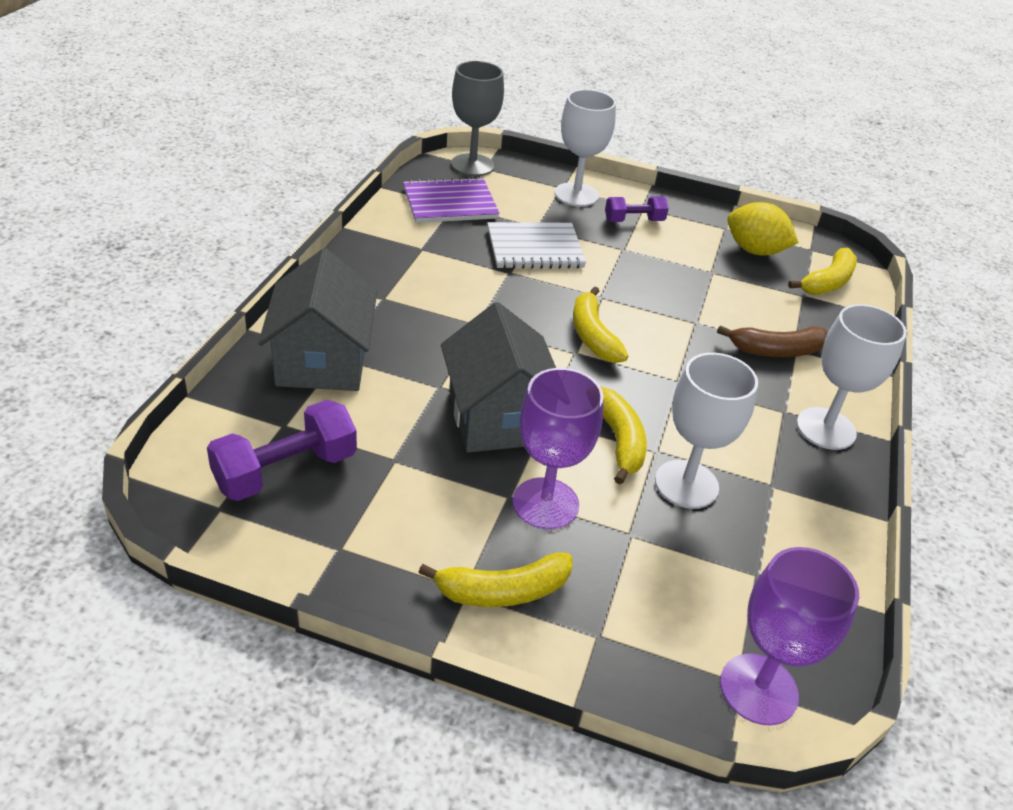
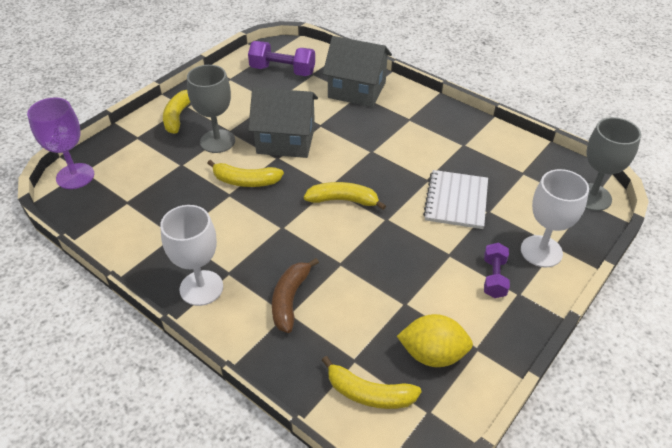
camera: 115 degrees right, 5 degrees up
purple dumbbell [207,400,357,501] -> purple dumbbell turned 60 degrees counterclockwise [248,41,315,76]
purple notebook [403,177,500,223] -> none
purple goblet [513,368,604,529] -> grey goblet [187,65,235,153]
white goblet [655,353,758,509] -> none
yellow lemon [727,202,799,256] -> yellow lemon turned 45 degrees clockwise [397,314,473,367]
yellow banana [788,248,857,295] -> yellow banana turned 45 degrees counterclockwise [322,356,422,409]

